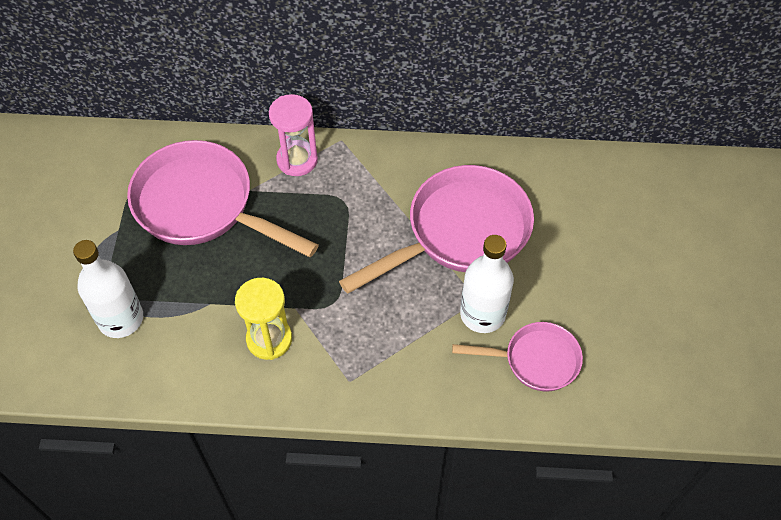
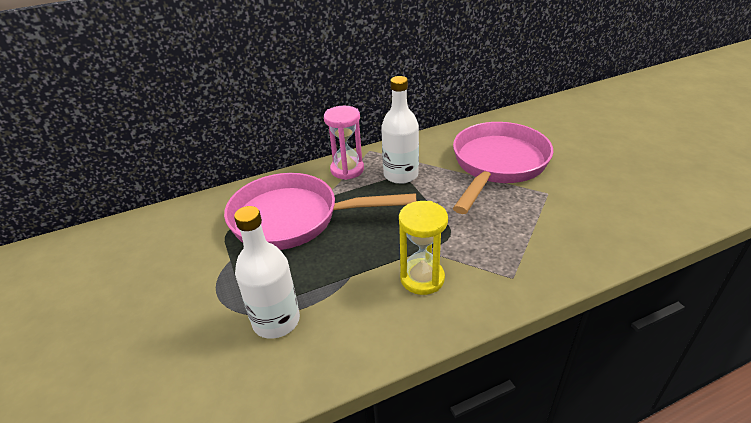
camera: 25 degrees left, 20 degrees down
pink pan [452,322,583,392] -> none
white bottle [460,235,514,333] -> white bottle moved to [381,76,419,184]

